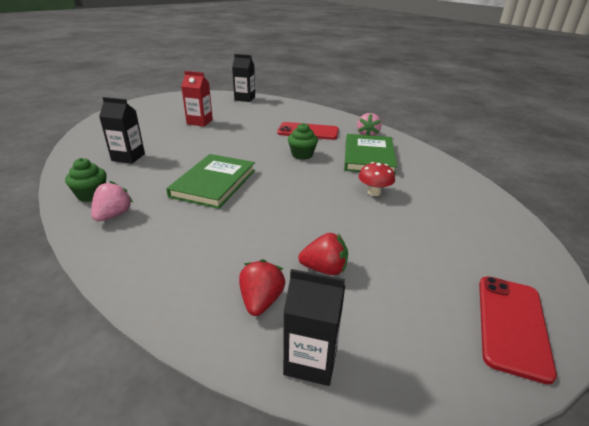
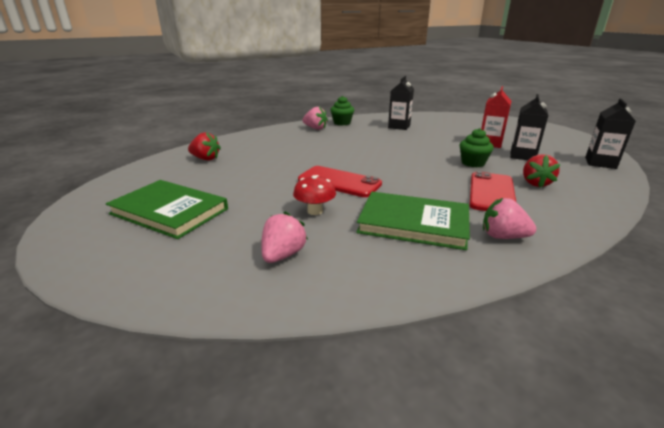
camera: 100 degrees right, 5 degrees down
green book [166,154,255,209] -> green book moved to [106,180,228,239]
black carton [283,269,345,386] -> black carton moved to [510,94,549,160]
green cupcake [288,123,318,160] -> green cupcake moved to [460,128,494,167]
red strawberry [298,233,348,275] -> red strawberry moved to [523,154,560,188]
red phone [479,277,557,385] -> red phone moved to [298,166,382,197]
none -> pink strawberry [261,212,308,263]

